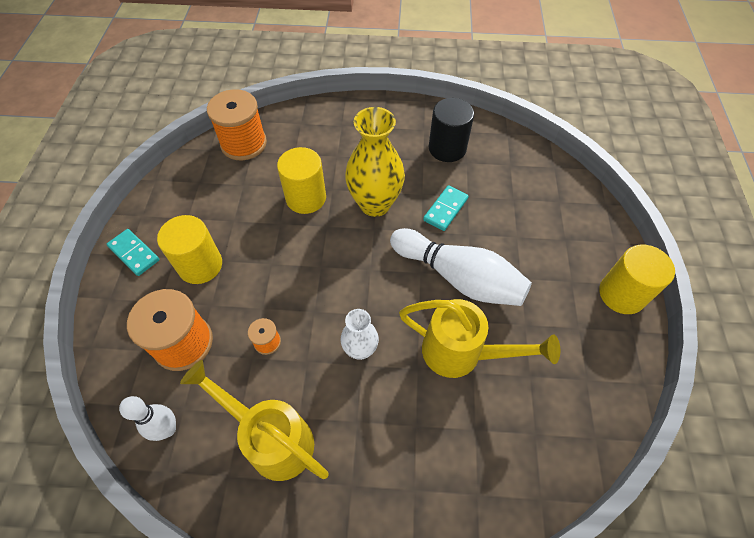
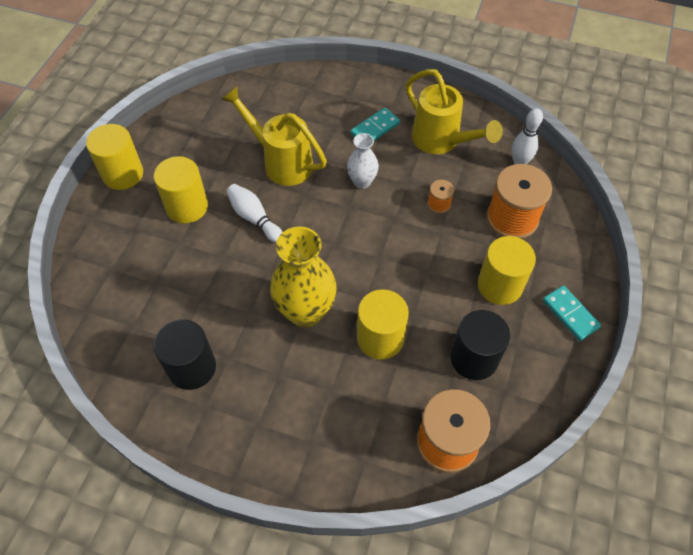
camera: 165 degrees left, 0 degrees up
white bowling pin [390,228,532,306] -> white bowling pin [226,184,283,243], size x0.56
turquoise domino [423,185,469,231] -> turquoise domino moved to [351,108,400,141]
none -> yellow cylinder [154,156,208,223]
none -> black cylinder [450,310,510,380]

